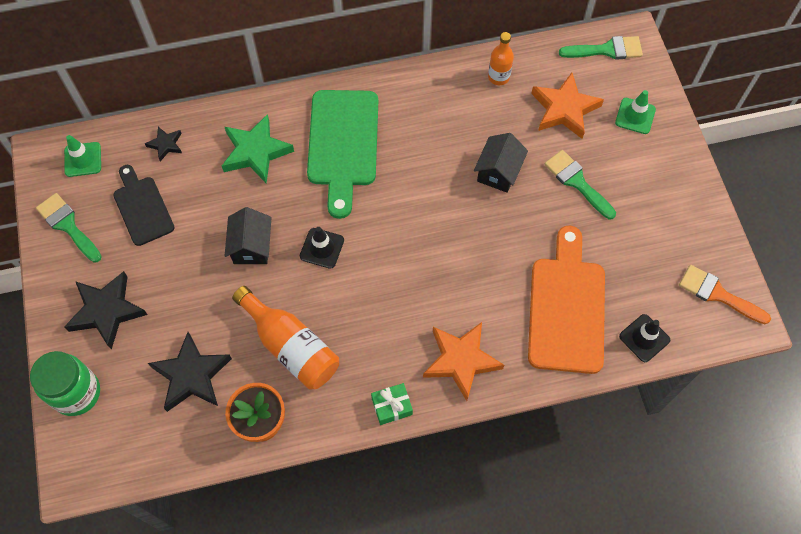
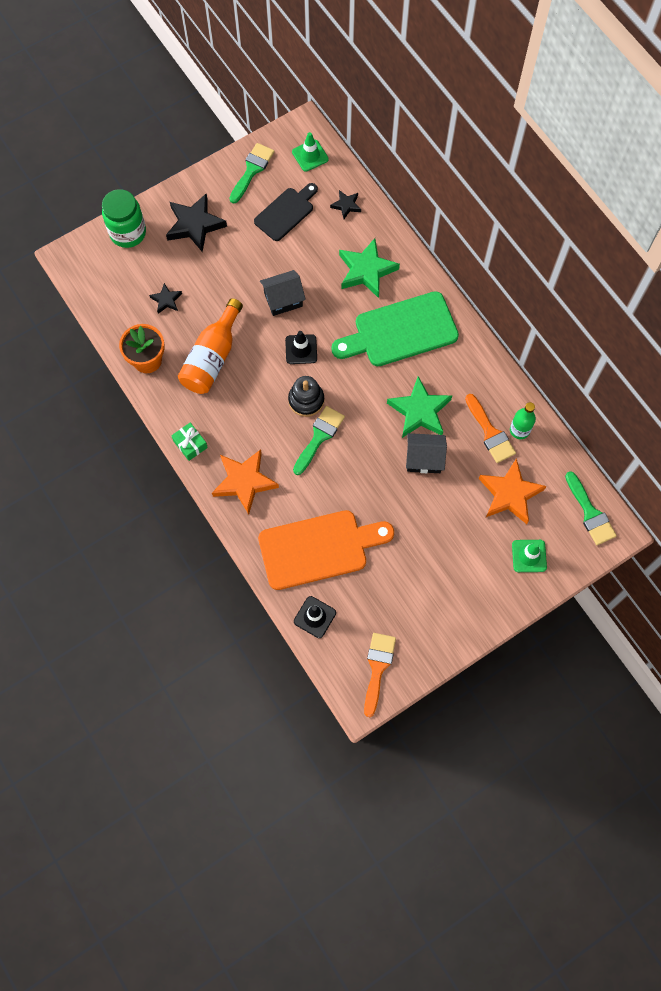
camera: 70 degrees right, 5 degrees up
black star [148,332,232,412] -> black star [149,283,182,314], size x0.52
orange bottle [488,32,514,85] -> green bottle [510,402,536,439]
green brush [545,150,616,219] -> green brush moved to [293,406,345,475]
none -> black stacking toy [288,376,324,417]
none -> green star [387,376,452,438]
none -> orange brush [465,394,516,463]

